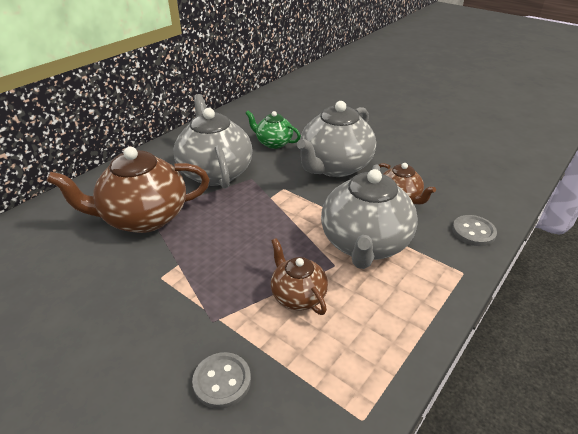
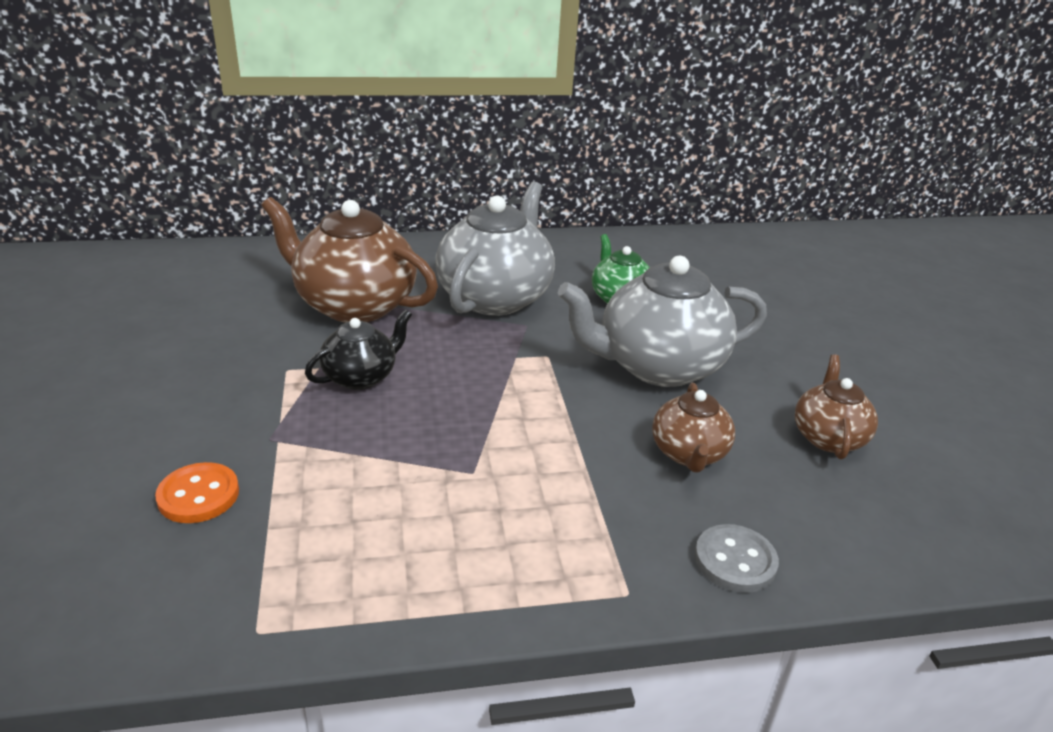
camera: 40 degrees right, 5 degrees down
grey button [192,352,251,409] -> orange button [155,462,239,523]
brown teapot [271,238,328,315] -> brown teapot moved to [795,354,878,460]
grey teapot [321,164,418,269] -> none
none -> black teapot [305,310,412,390]

